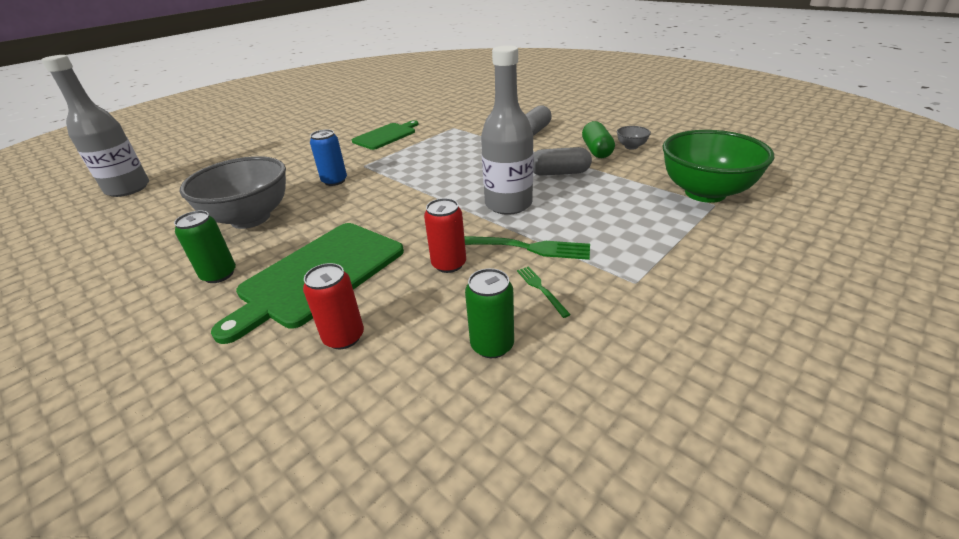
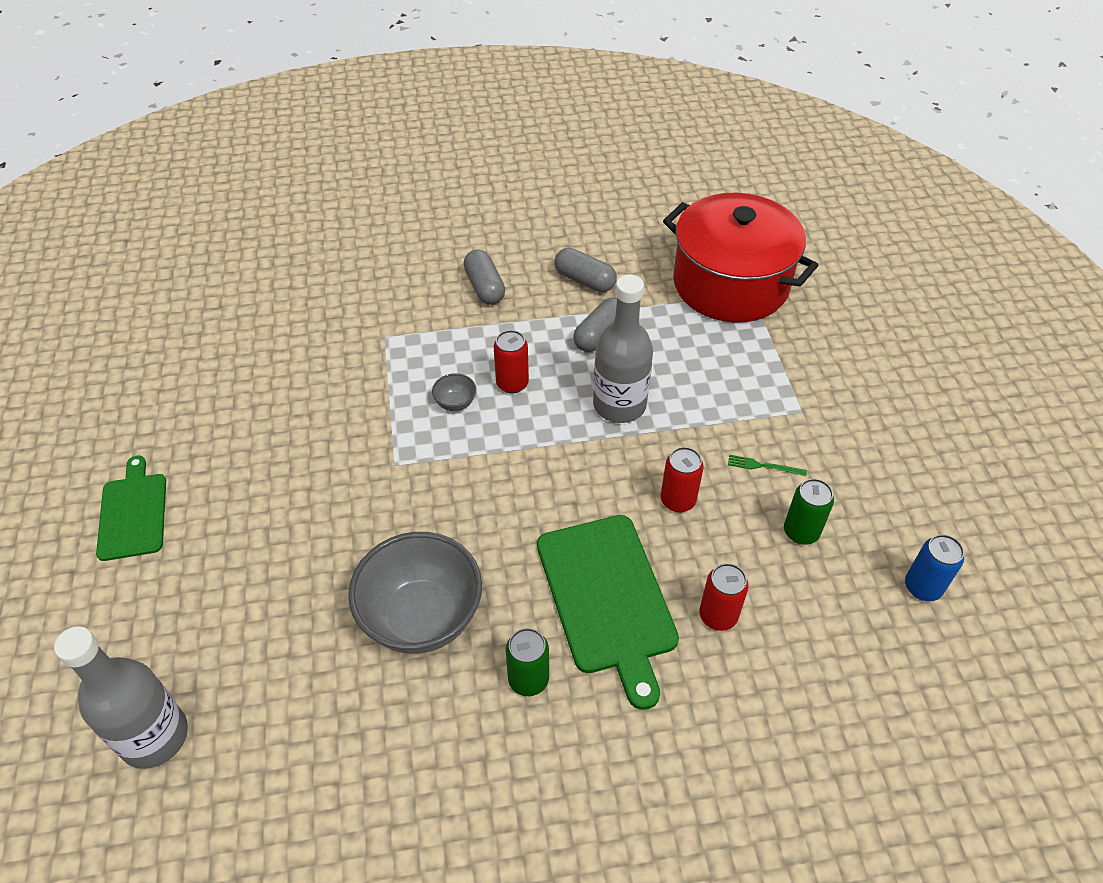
camera: 55 degrees left, 15 degrees up
blue can [310,129,347,186] -> blue can moved to [905,534,964,601]
green cutting board [352,120,419,150] -> green cutting board moved to [96,456,166,561]
green fork [464,236,590,260] -> none
green capsule [582,121,615,158] -> grey capsule [554,248,617,292]
grey bowl [617,126,651,150] -> grey bowl moved to [432,373,476,411]
green bowl [663,130,774,203] -> red pot [663,193,818,323]
none -> red can [494,330,529,393]

